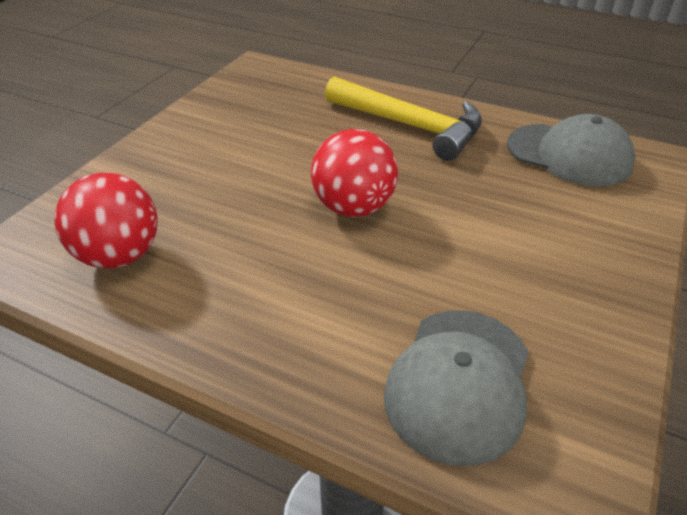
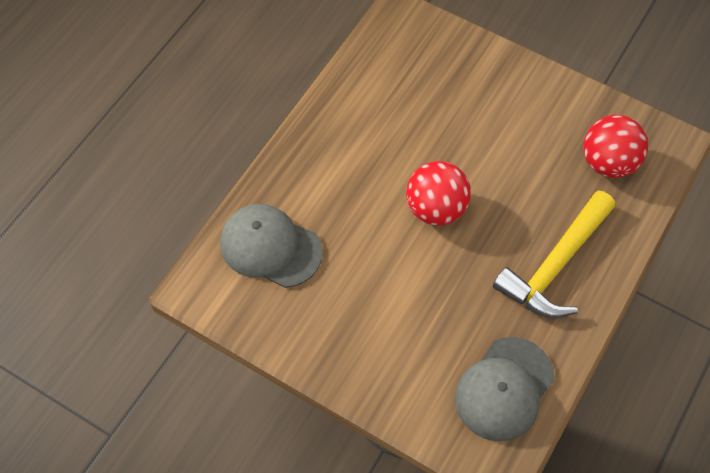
camera: 95 degrees right, 20 degrees up
red ball [54,173,158,268] -> red ball moved to [583,115,648,178]

